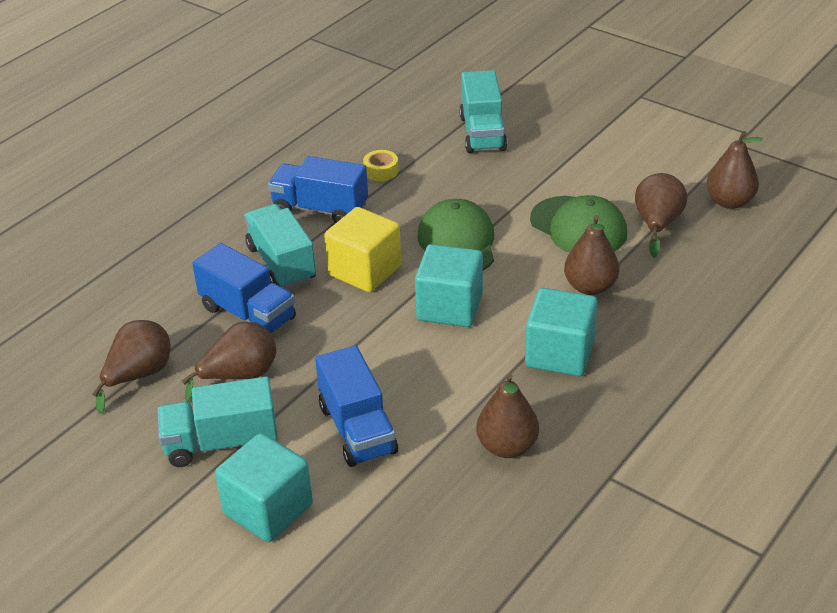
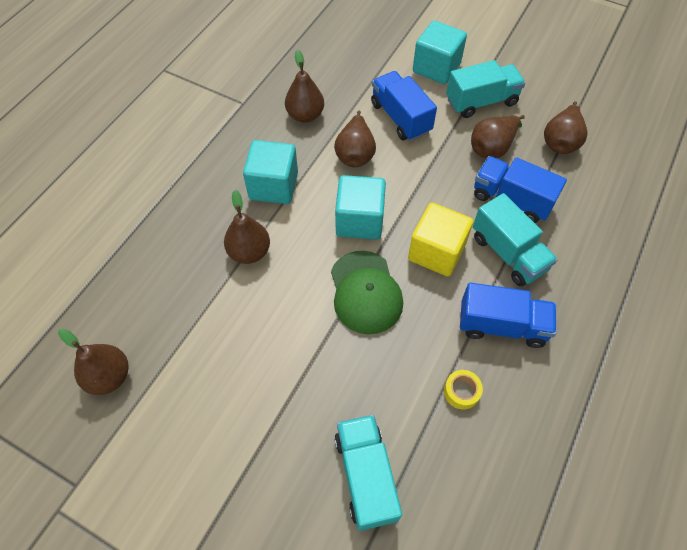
camera: 170 degrees right, 20 degrees up
green cap [530,195,627,253] -> none
brown pear [635,173,687,258] -> brown pear moved to [334,111,376,167]

